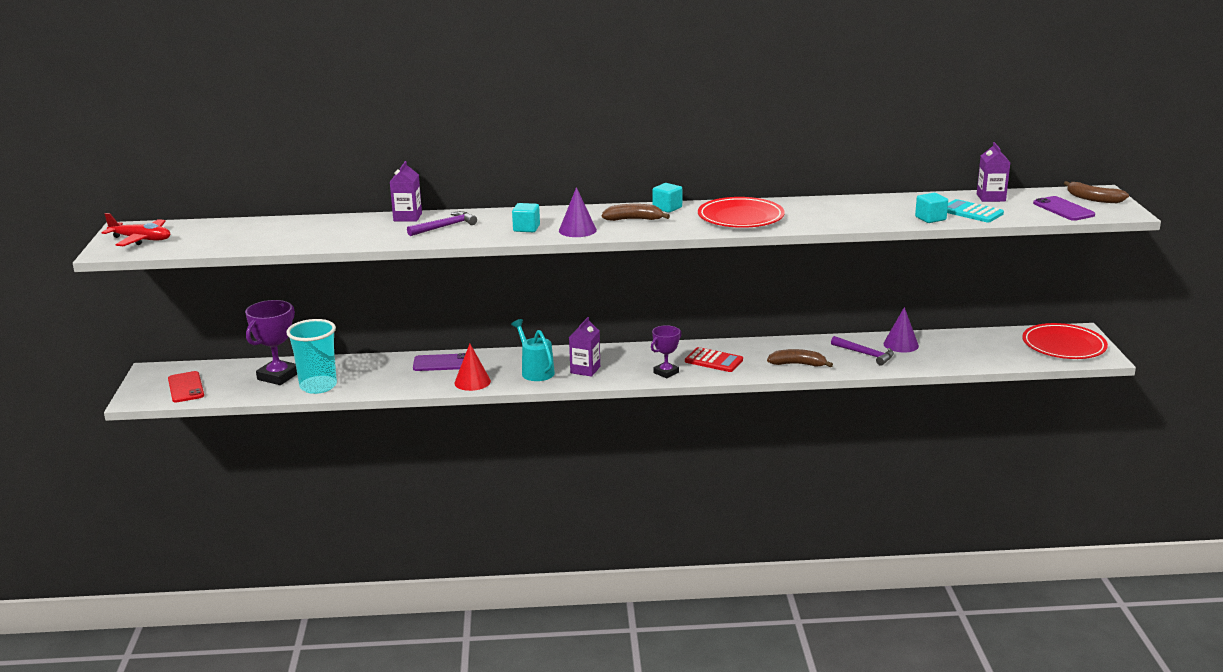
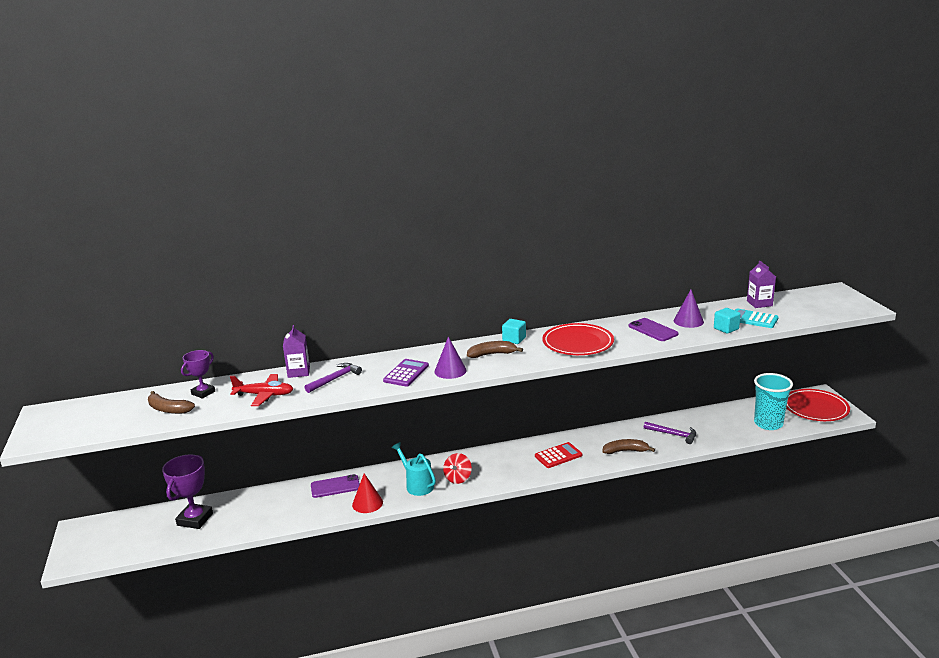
camera: 10 degrees left, 0 degrees up
red plane [101,213,170,246] -> red plane moved to [230,374,293,406]
red phone [168,371,204,403] -> none
turquoise cup [286,319,337,394] -> turquoise cup moved to [754,373,793,430]
turquoise cube [512,203,540,232] -> purple calculator [383,359,429,387]
purple carton [569,317,600,377] -> red spinning top [443,453,472,484]
purple trophy [651,325,681,378] -> purple trophy moved to [181,350,215,399]
red calculator [685,347,743,372] -> red calculator turned 45 degrees counterclockwise [535,442,582,468]
purple cone [884,307,919,352] -> purple cone moved to [674,290,704,328]
purple phone [1033,196,1095,221] -> purple phone moved to [629,318,679,341]
brown banana [1064,181,1129,203] -> brown banana moved to [148,391,195,414]

